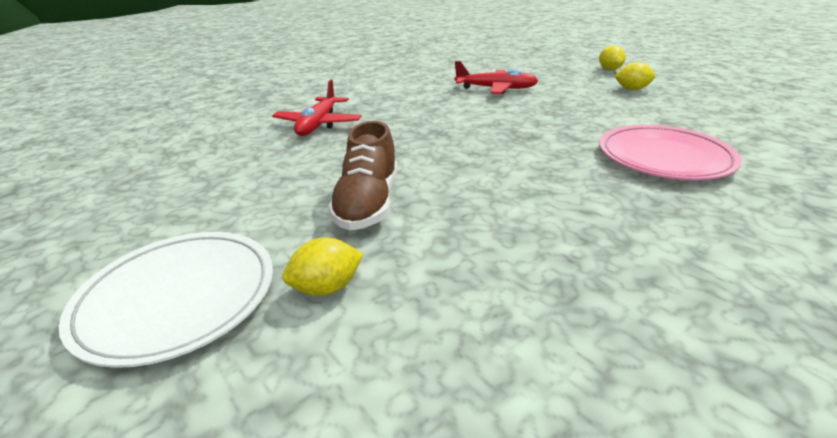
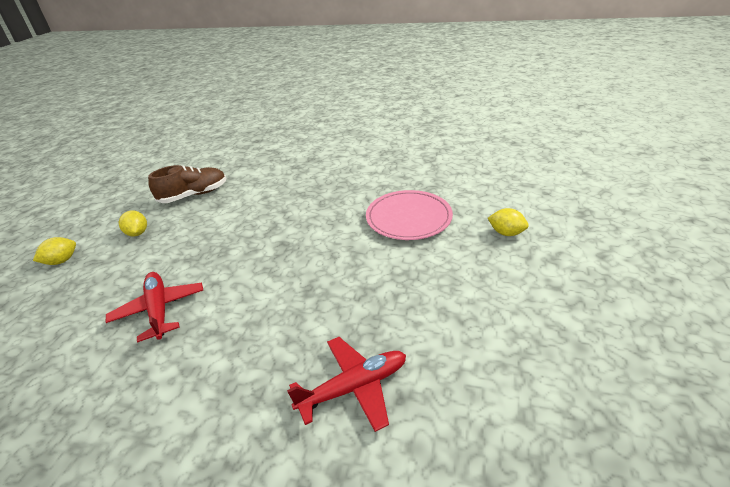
camera: 125 degrees left, 5 degrees up
white plate [59,232,273,368] -> none
brown shoe [328,121,397,230] -> brown shoe moved to [148,165,227,203]
pink plate [599,125,742,180] -> pink plate moved to [366,190,453,240]

